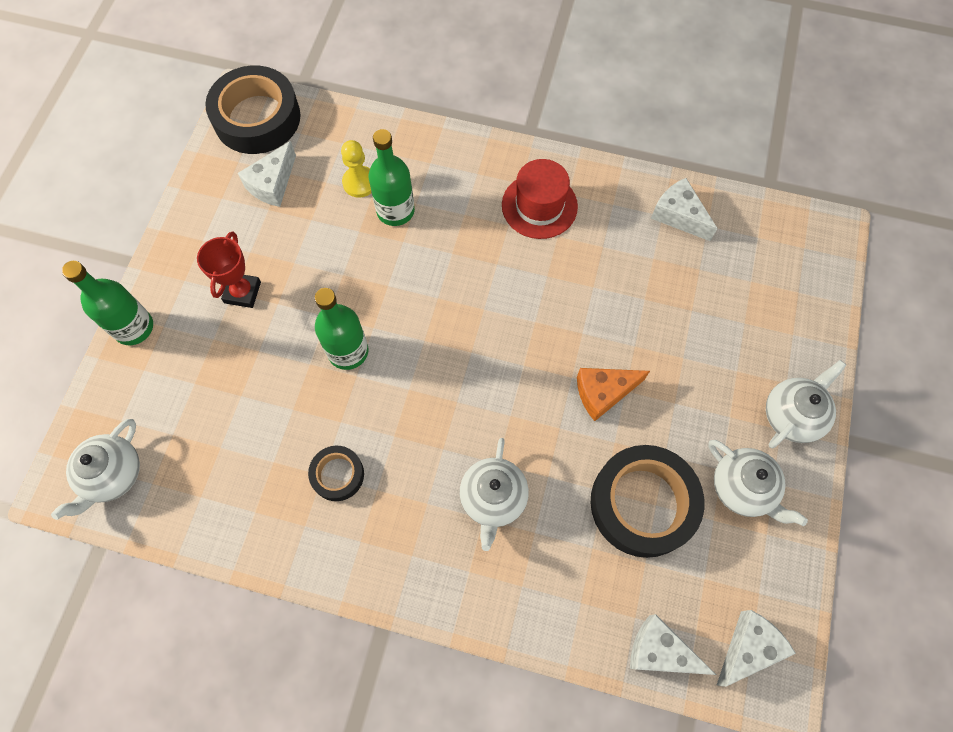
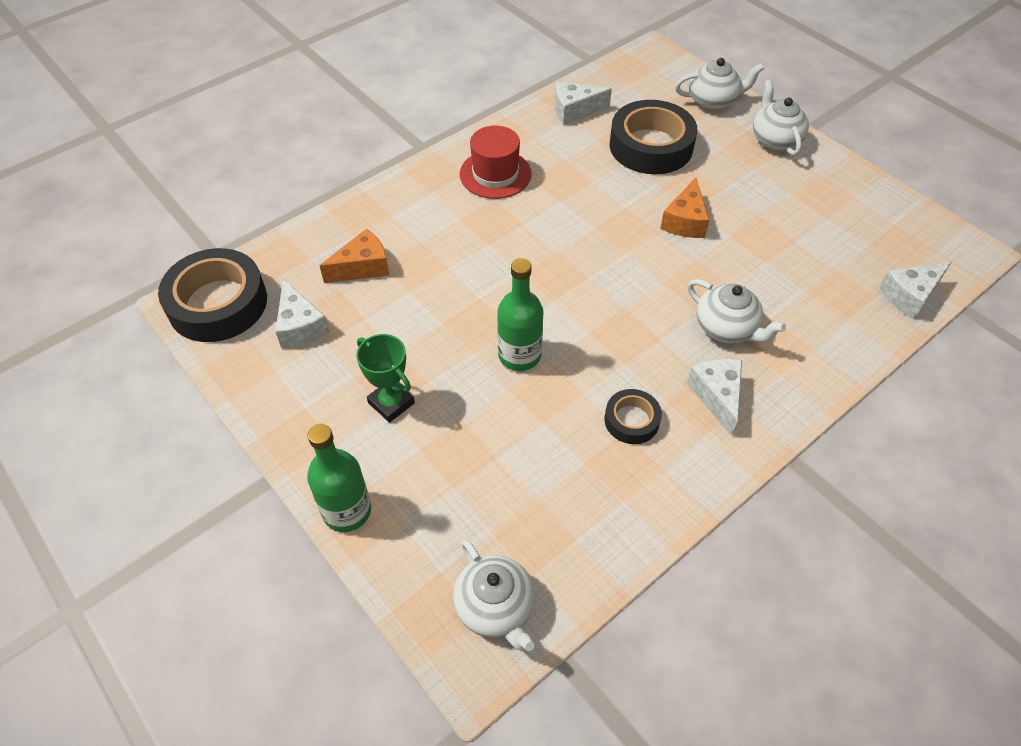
camera: 55 degrees left, 15 degrees down
red trophy [197,232,261,308] -> green trophy [356,334,415,423]
yellow pawn [341,140,371,198] -> orange cheese [320,228,389,283]
green bottle [369,129,415,226] -> none
black tape [590,445,704,558] -> black tape moved to [609,100,697,174]
white teapot [708,440,808,526] -> white teapot moved to [675,58,764,110]
white cheese [717,610,796,687] -> white cheese moved to [687,359,742,436]

